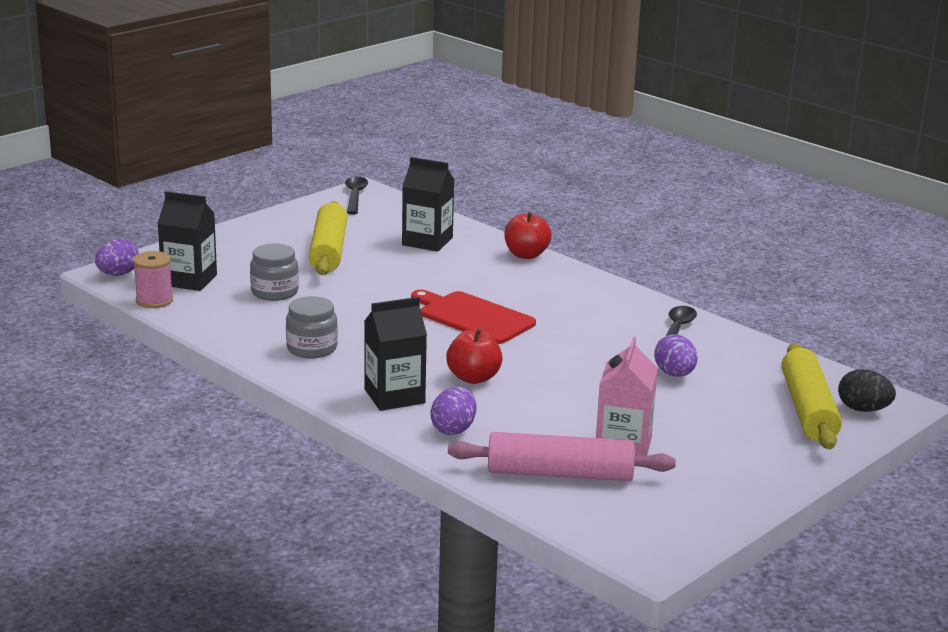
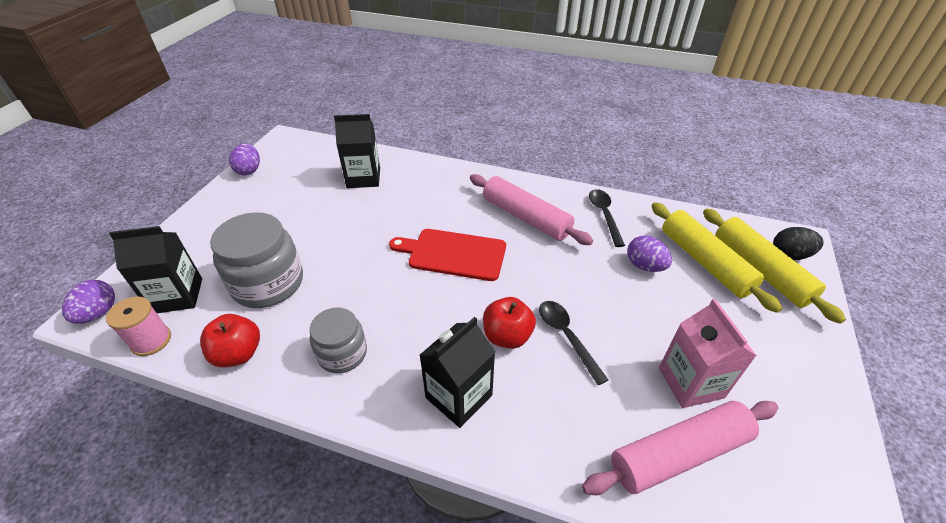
camera: 25 degrees left, 20 degrees up
grey jar [250,243,299,301] -> grey jar [210,212,303,308], size x1.62
yellow rolling pin [309,201,347,275] -> yellow rolling pin moved to [652,202,782,313]
black spoon [345,177,368,215] -> black spoon moved to [539,301,608,385]
purple egg [430,387,476,435] -> purple egg moved to [229,143,260,176]
red apple [504,212,552,259] -> red apple moved to [200,314,260,368]
none -> pink rolling pin [470,174,593,245]

